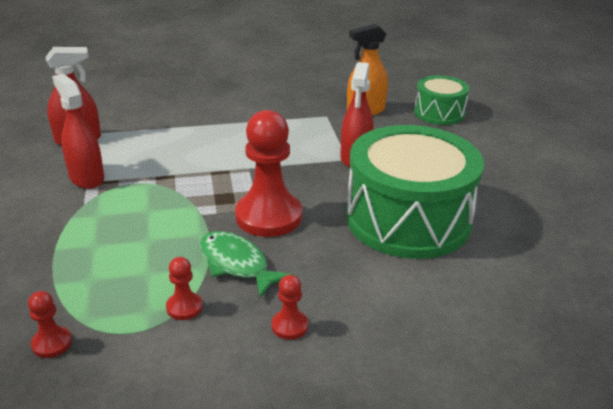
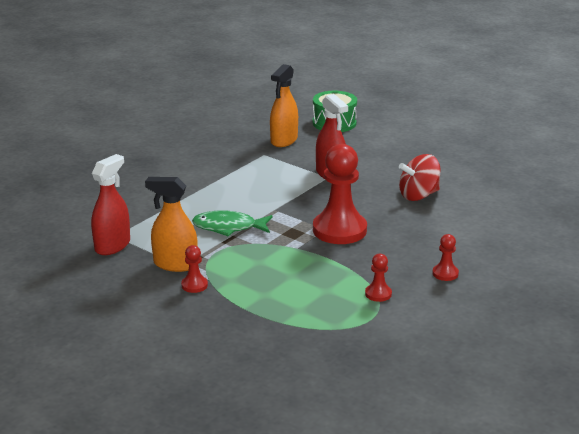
camera: 40 degrees left, 5 degrees down
red pawn [28,291,72,358] -> red pawn moved to [181,245,208,293]
red spray bottle [52,74,104,189] -> orange spray bottle [145,177,198,272]
green fish [200,231,293,298] -> green fish moved to [192,210,273,236]
green drum [346,125,484,259] -> red spinning top [399,154,441,201]

